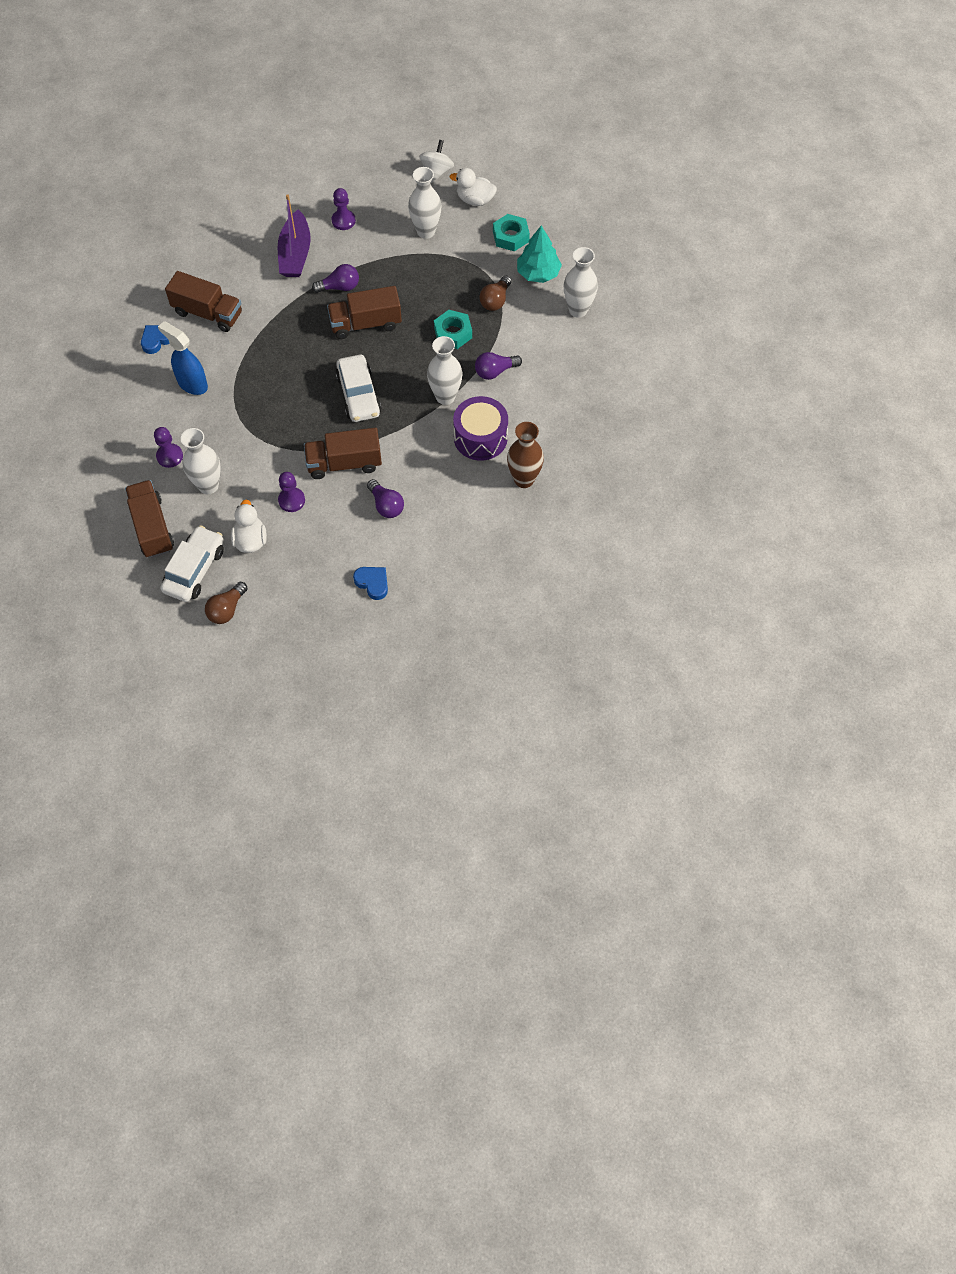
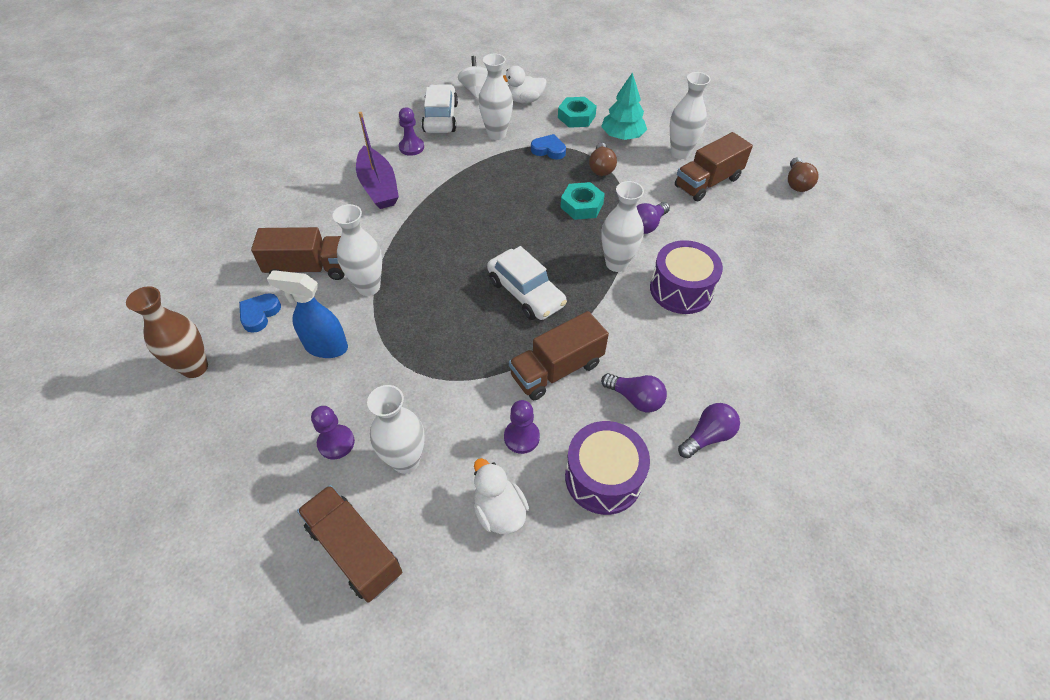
camera: 25 degrees left, 10 degrees down
white car [160,525,224,602] -> white car moved to [421,84,458,133]
brown light bulb [205,582,248,624] -> brown light bulb moved to [788,158,819,192]
purple light bulb [312,264,359,293] -> purple light bulb moved to [678,403,740,458]
brown truck [327,286,402,339] -> brown truck moved to [675,132,753,201]
blue heart [353,567,388,600] -> blue heart moved to [531,134,566,159]
brown vase [507,422,544,488] -> brown vase moved to [126,286,208,378]
none -> white vase [332,204,382,296]
none -> purple drum [565,421,650,515]

